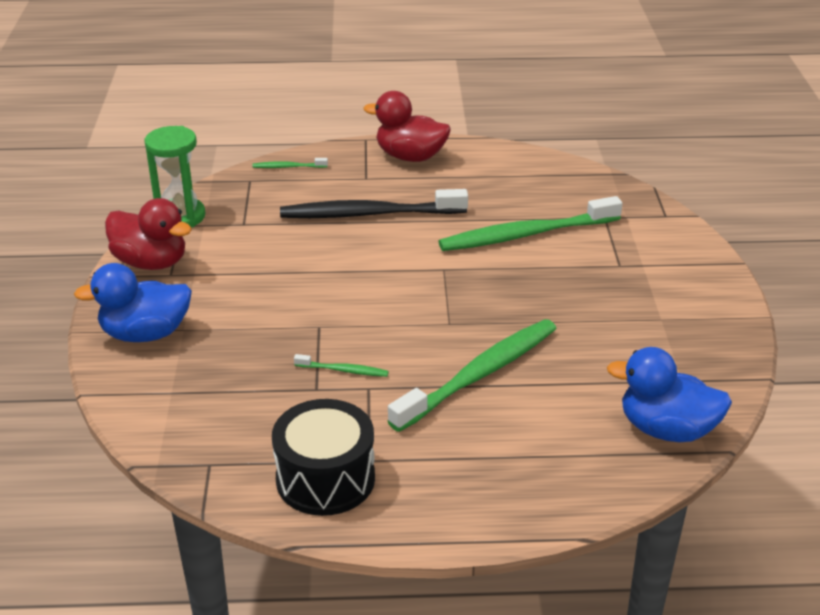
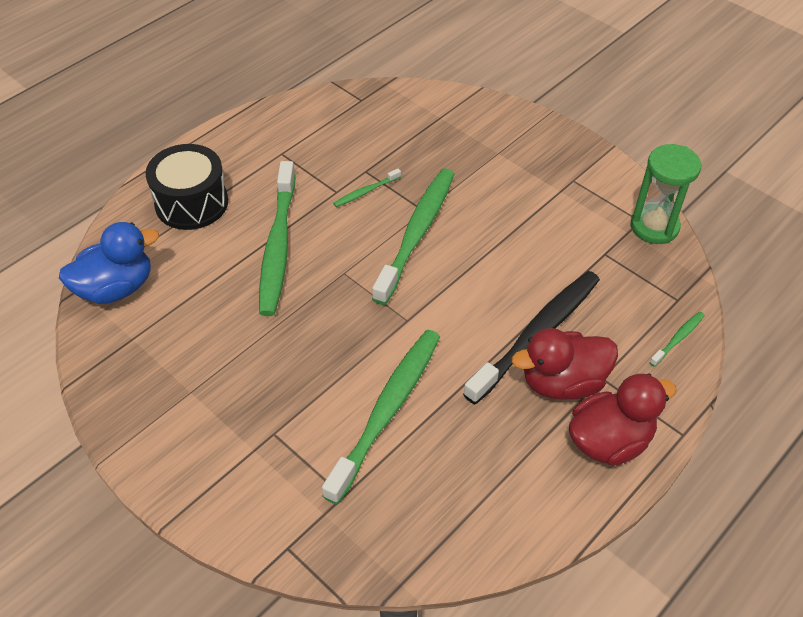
camera: 135 degrees right, 15 degrees up
blue duck [74,263,192,342] -> none
red duck [105,198,192,270] -> red duck moved to [512,328,618,400]
black drum [272,399,375,516] -> black drum moved to [145,144,228,230]
none -> green toothbrush [372,168,454,305]

